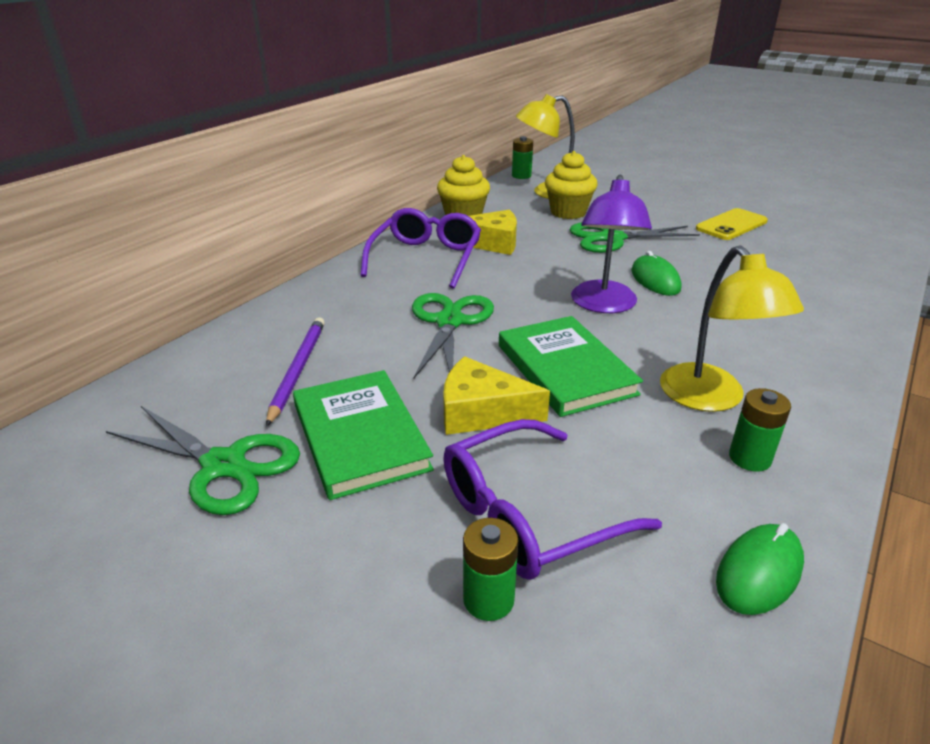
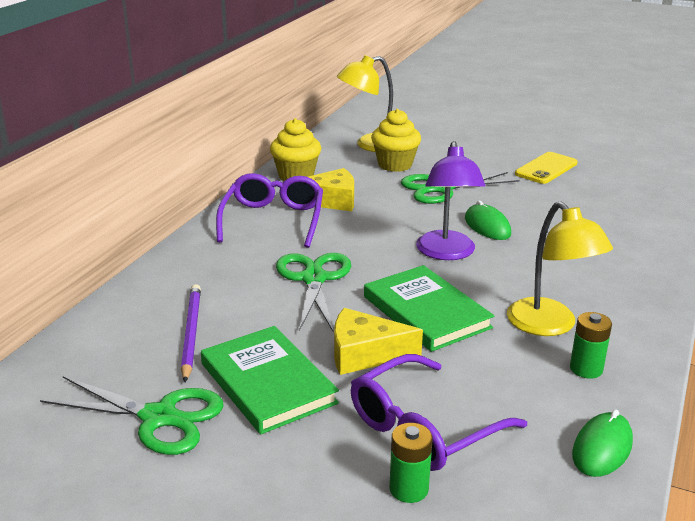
camera: 10 degrees left, 5 degrees down
green battery [512,136,533,179] -> none

